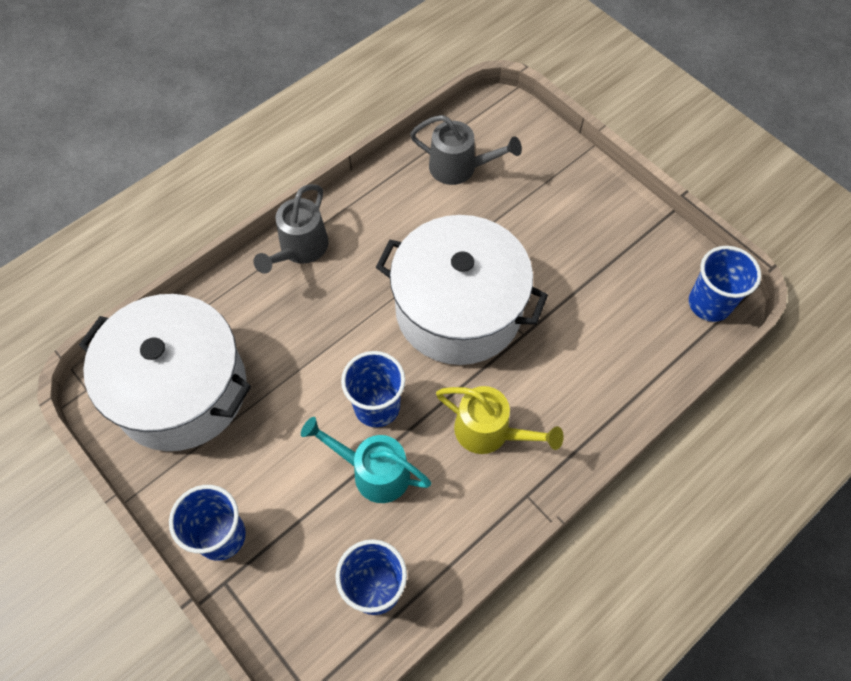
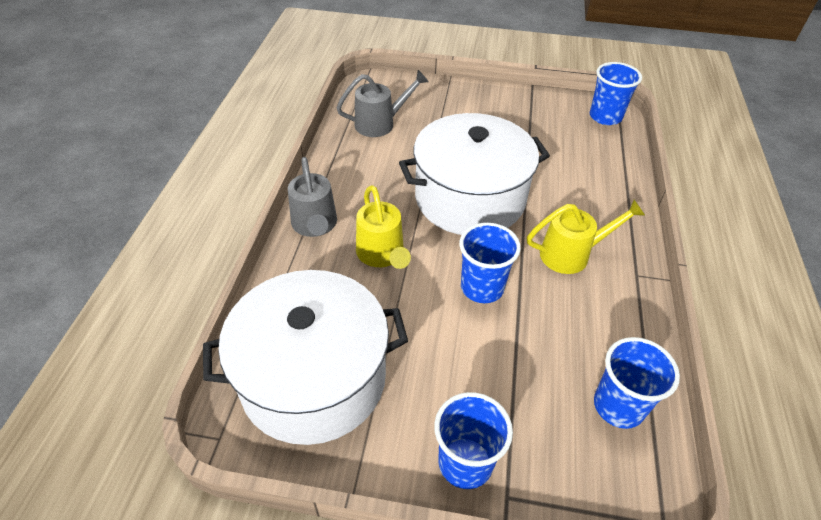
camera: 40 degrees left, 15 degrees down
turquoise watering can [301,417,431,503] -> none
none -> yellow watering can [356,185,411,269]

